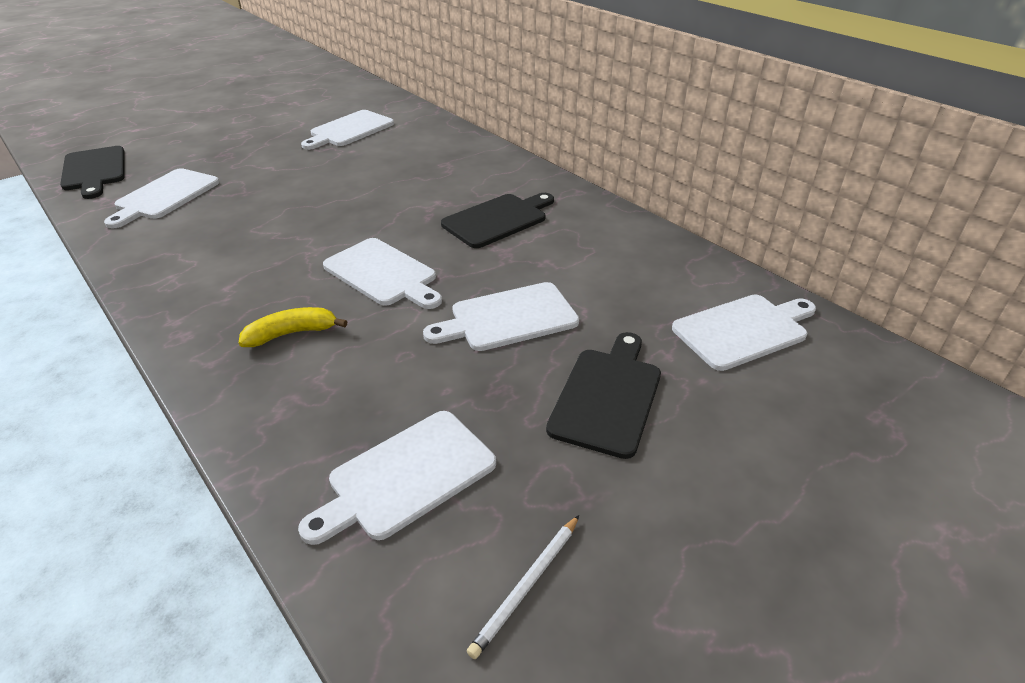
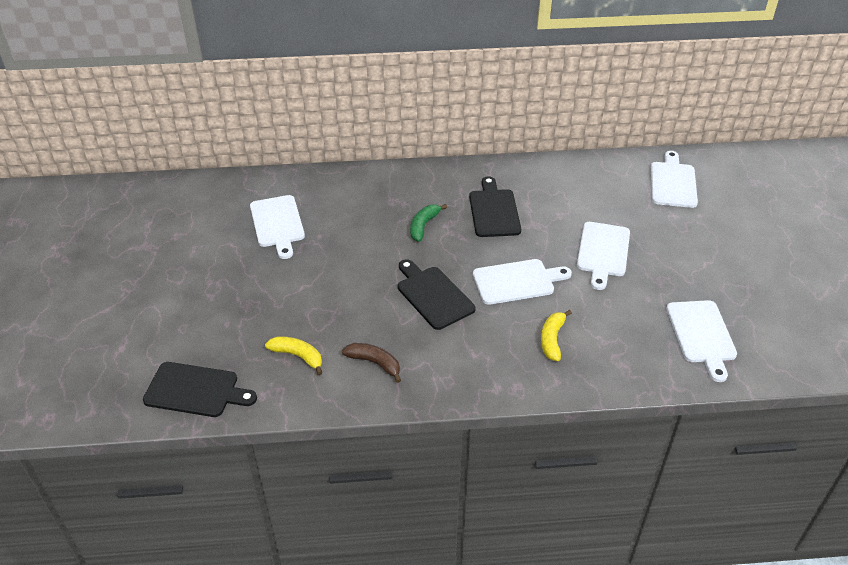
camera: 55 degrees left, 5 degrees up
white cutting board [104,168,219,229] -> yellow banana [265,336,322,375]
white pencil [467,515,579,659] -> none
black cutting board [546,332,661,459] -> black cutting board moved to [398,259,475,330]
none -> brown banana [342,343,401,383]
none -> green banana [410,204,447,242]

